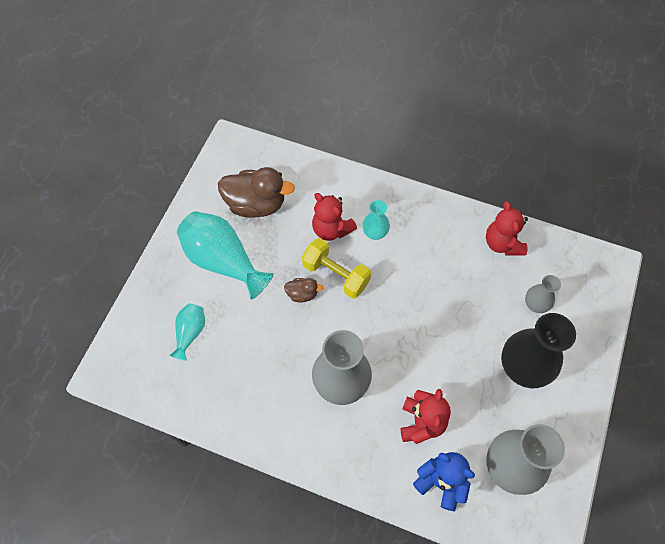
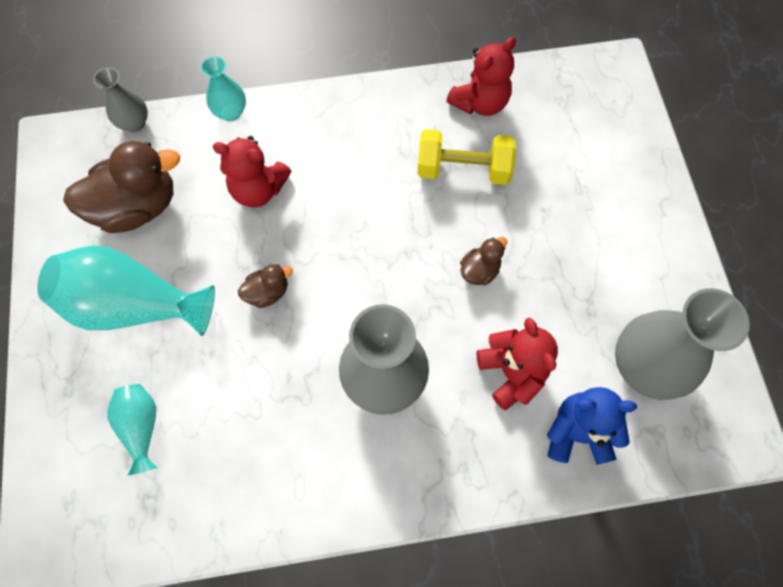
camera: 30 degrees left, 5 degrees up
yellow dumbbell [302,238,371,298] -> yellow dumbbell moved to [417,129,517,185]
turquoise vase [362,200,390,240] -> turquoise vase moved to [201,56,246,122]
red teddy bear [486,201,528,256] -> red teddy bear turned 90 degrees counterclockwise [446,37,516,116]
black vase [501,313,576,388] -> none
grey vase [525,275,561,313] -> grey vase moved to [93,67,148,132]
none -> brown duck [460,237,507,285]

